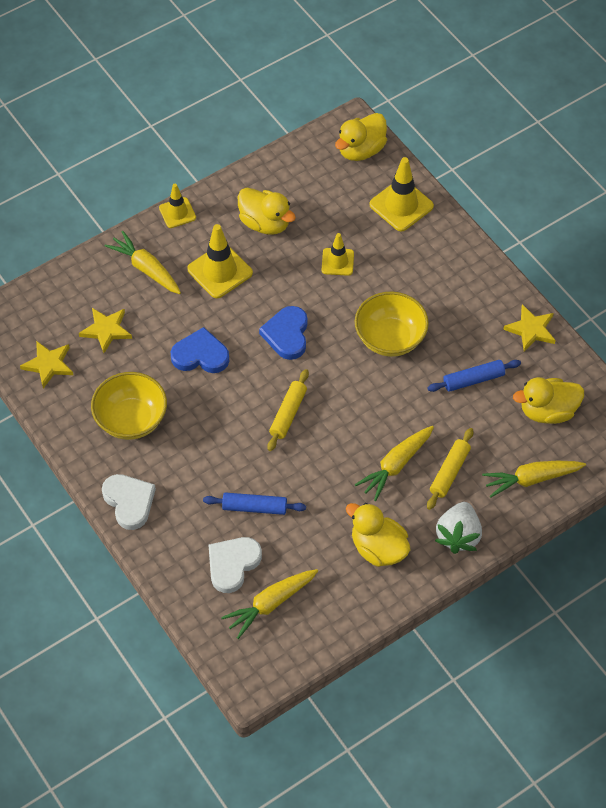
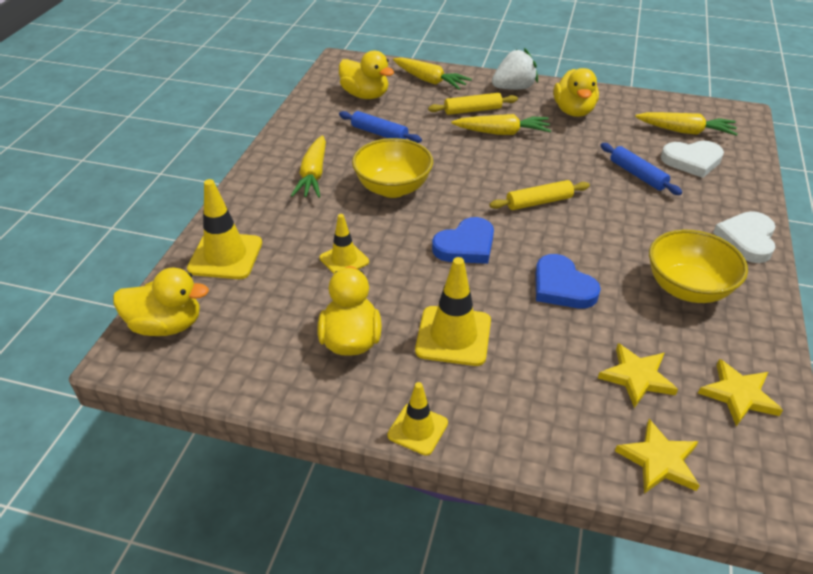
camera: 130 degrees left, 15 degrees down
yellow carrot [105,231,181,294] -> yellow carrot moved to [291,135,326,198]
yellow star [503,305,556,352] -> yellow star moved to [615,419,700,494]

